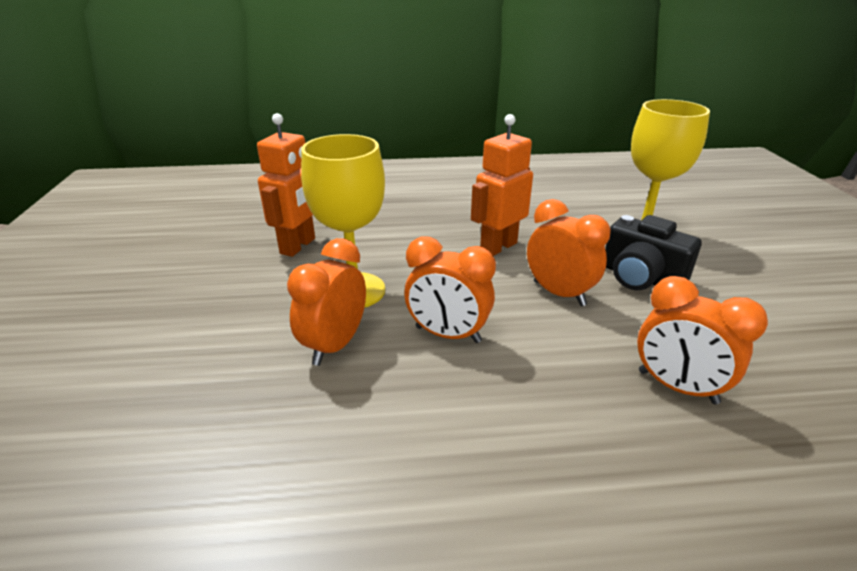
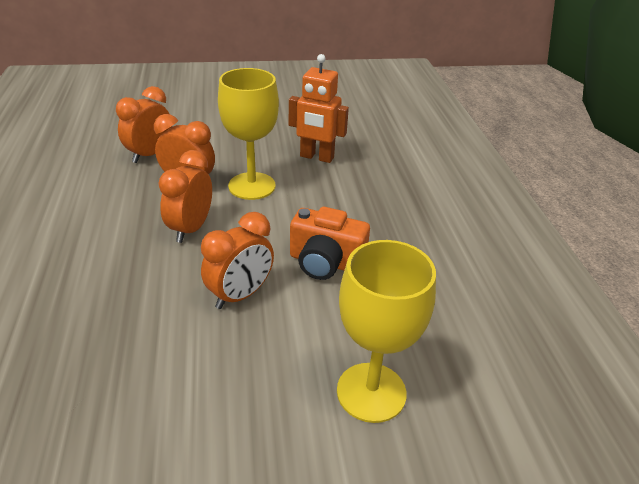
camera: 85 degrees right, 5 degrees up
orange robot [471,114,533,256] -> orange camera [290,207,370,280]
black camera [605,215,702,290] -> none
orange clock [637,276,768,404] -> orange clock moved to [116,86,172,163]

